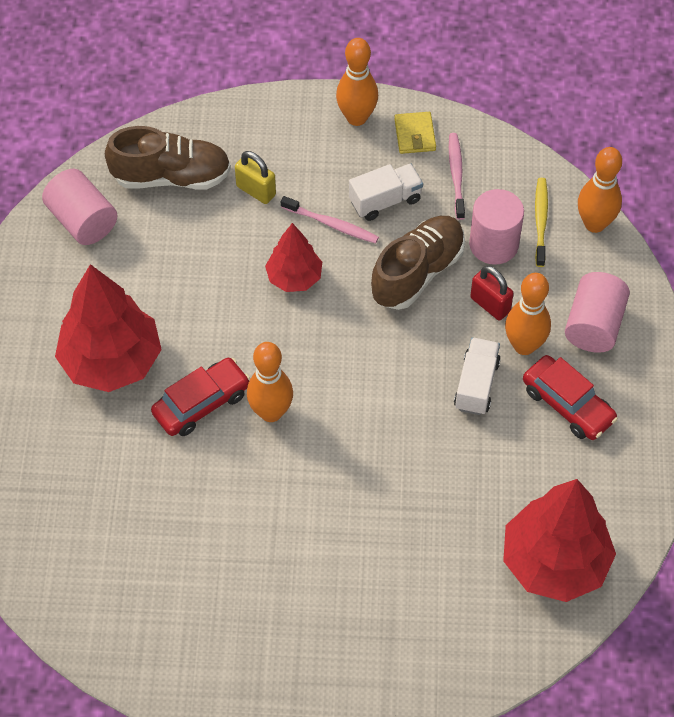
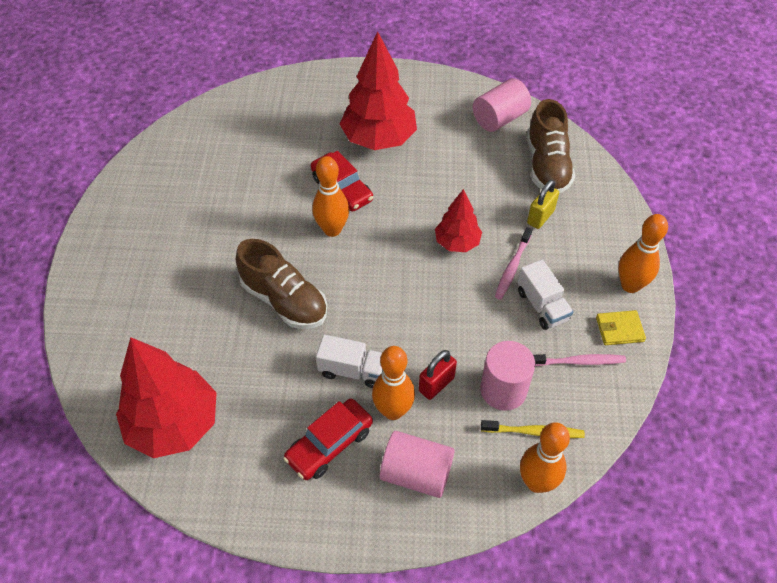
camera: 90 degrees right, 5 degrees down
brown shoe [371,216,465,310] -> brown shoe moved to [236,239,327,329]

